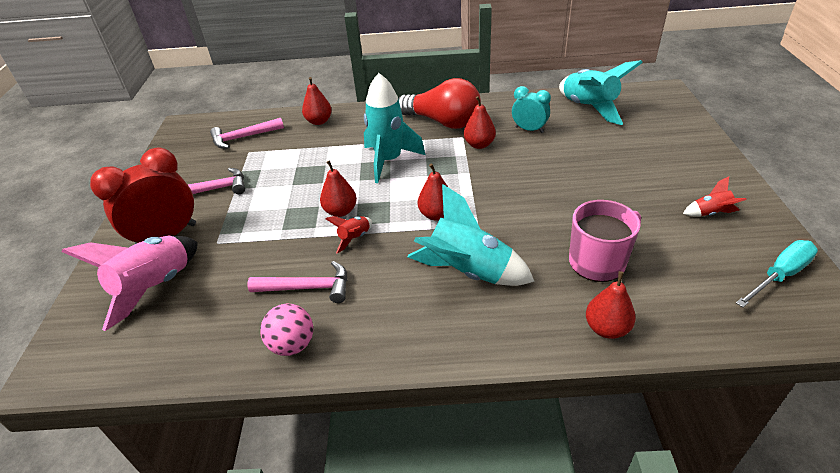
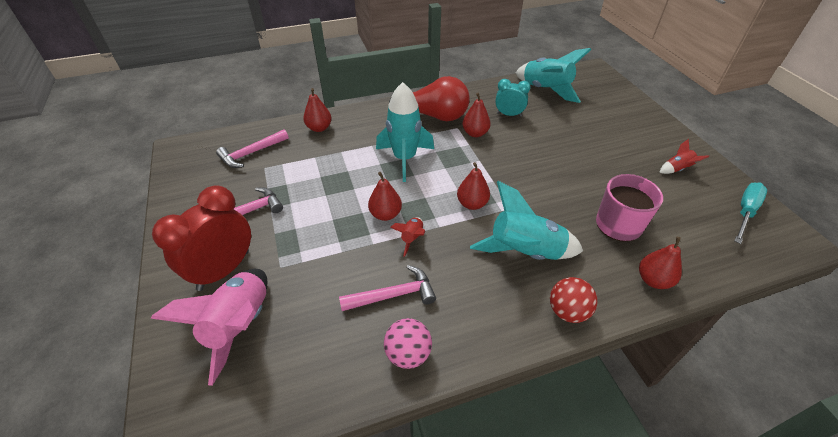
camera: 20 degrees left, 5 degrees up
none -> red ball [550,277,597,323]

